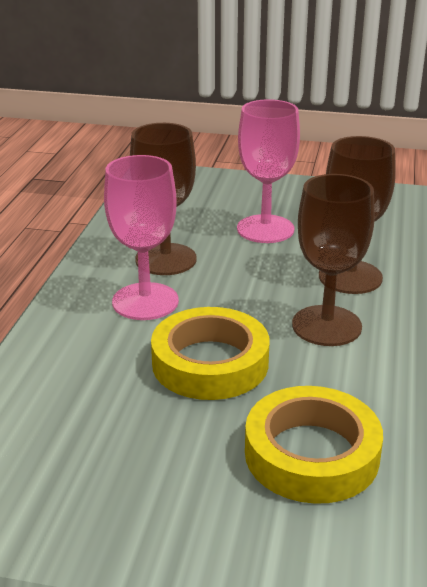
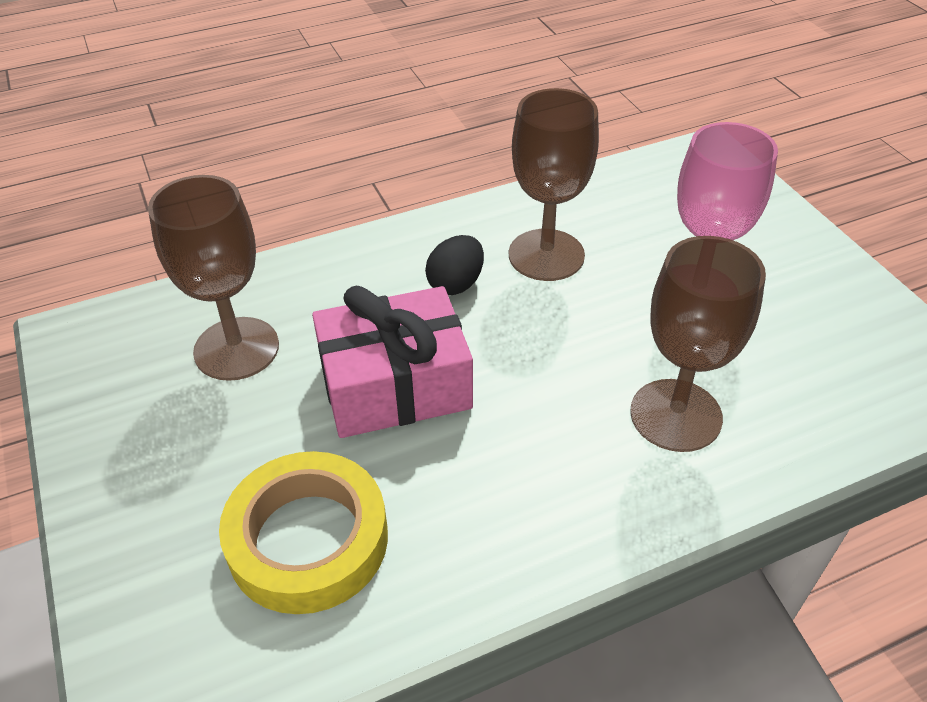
camera: 55 degrees right, 15 degrees up
pink goblet [104,155,179,320] -> black egg [425,235,484,295]
yellow tape [151,307,269,400] -> pink gift [312,286,473,438]
brown goblet [292,174,375,346] -> brown goblet moved to [148,175,279,381]

